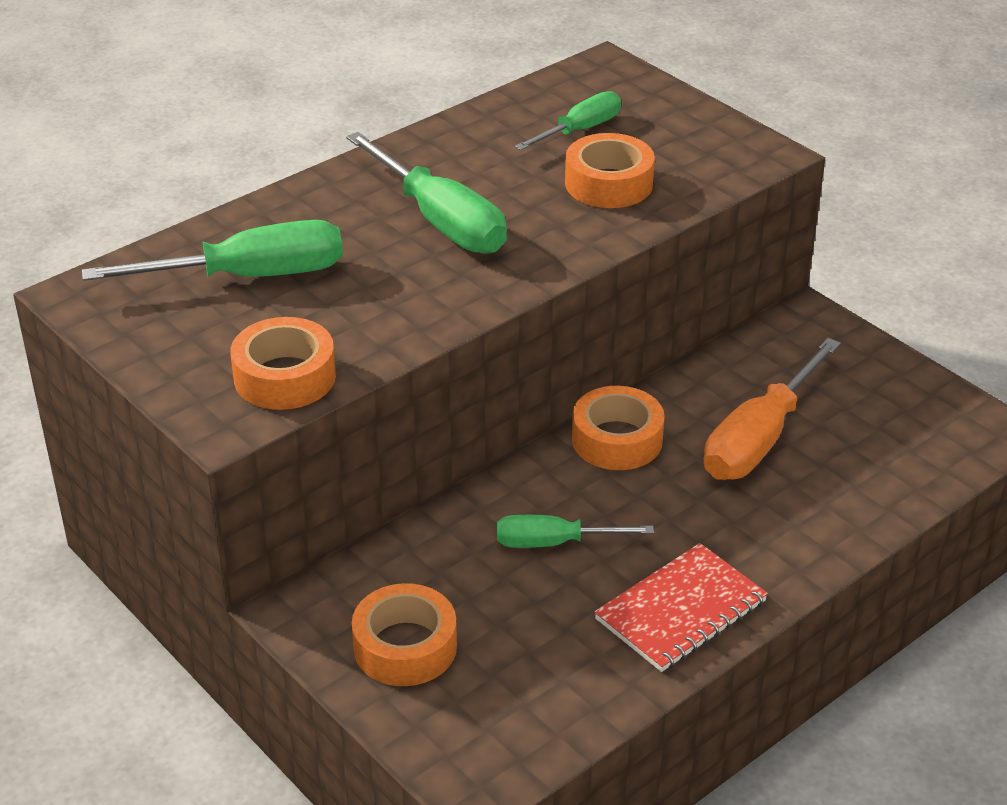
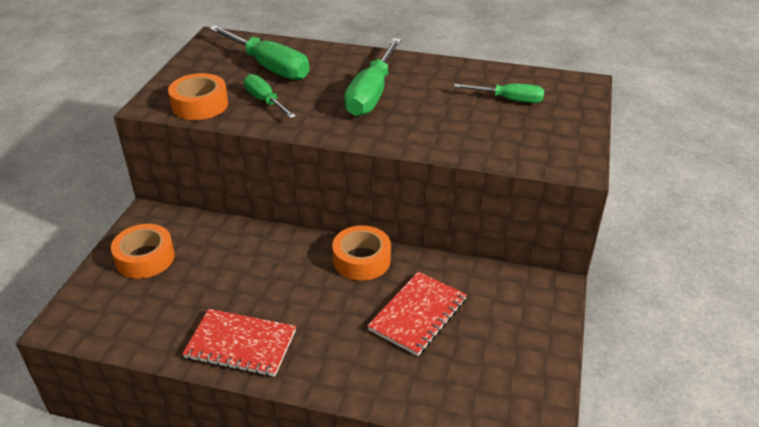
camera: 55 degrees right, 0 degrees up
green screwdriver [497,515,654,548] -> green screwdriver moved to [244,74,296,118]
orange tape [565,133,655,208] -> none
orange screwdriver [704,338,841,480] -> red notebook [367,272,467,356]

